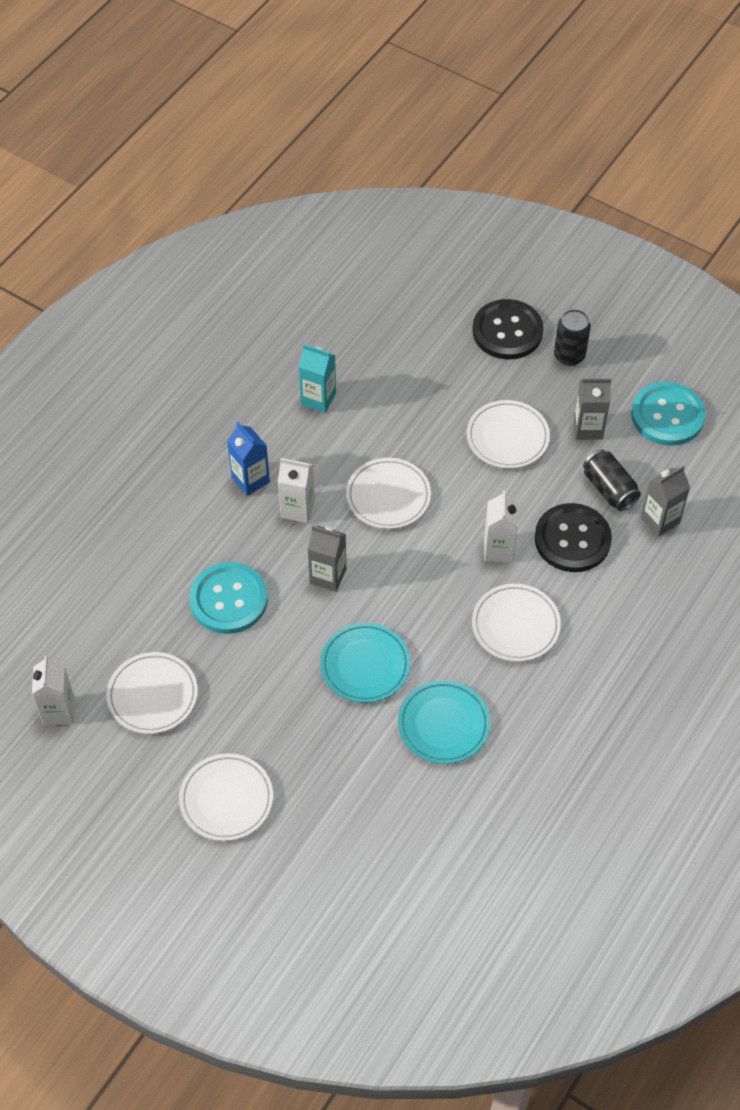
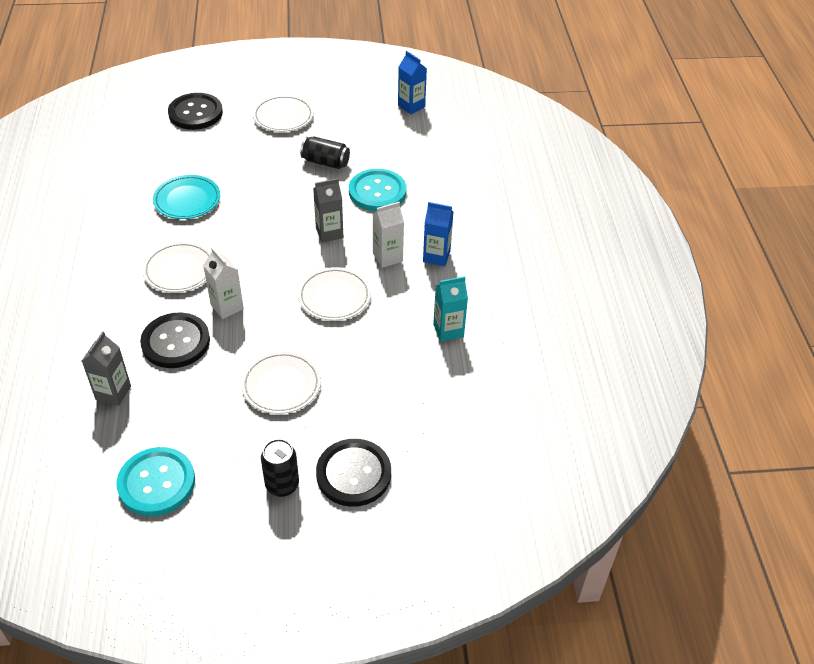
camera: 140 degrees right, 10 degrees down
white carton [32,655,75,725] -> blue carton [398,51,427,114]
white plate [106,652,198,734] -> none
turquoise plate [320,623,410,703] -> none
grey carton [574,378,612,440] -> none
black can [583,450,641,511] -> black can moved to [300,136,350,169]
none -> black button [168,93,223,130]

